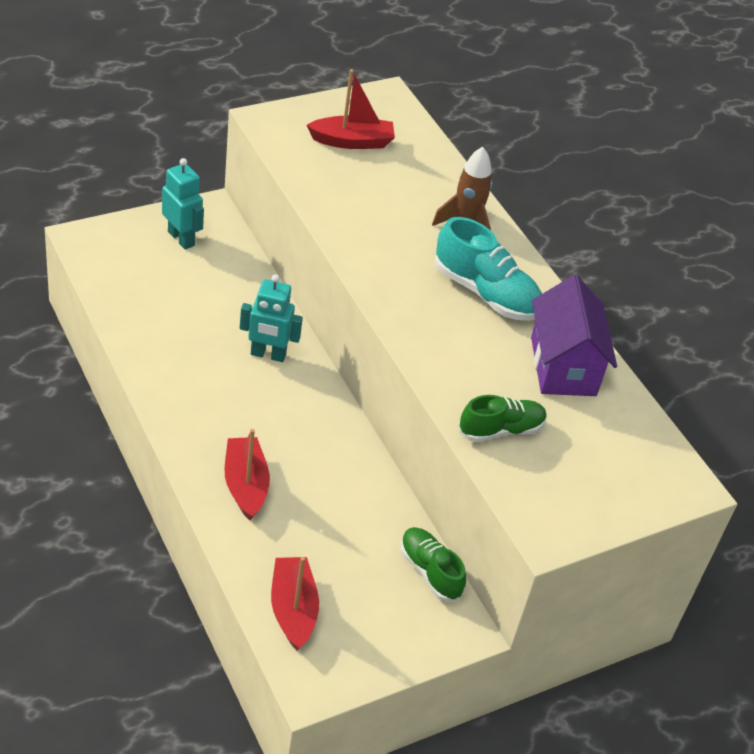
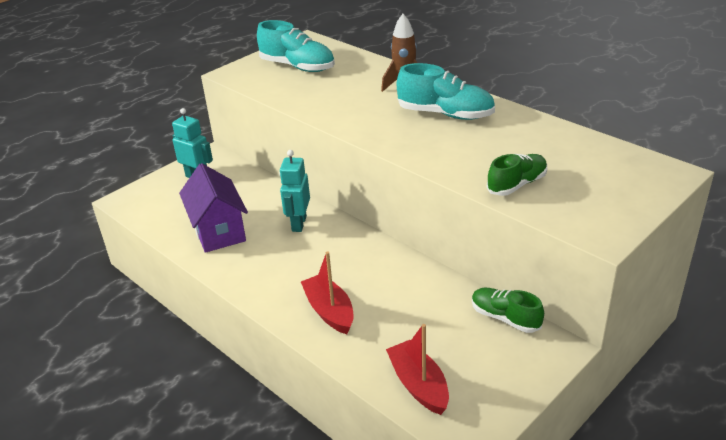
camera: 10 degrees left, 10 degrees down
turquoise robot [240,274,303,362] -> turquoise robot turned 105 degrees clockwise [279,150,310,232]
red boat [306,69,395,149] -> turquoise shoe [257,20,335,72]
purple house [531,275,617,396] -> purple house moved to [179,163,248,253]

